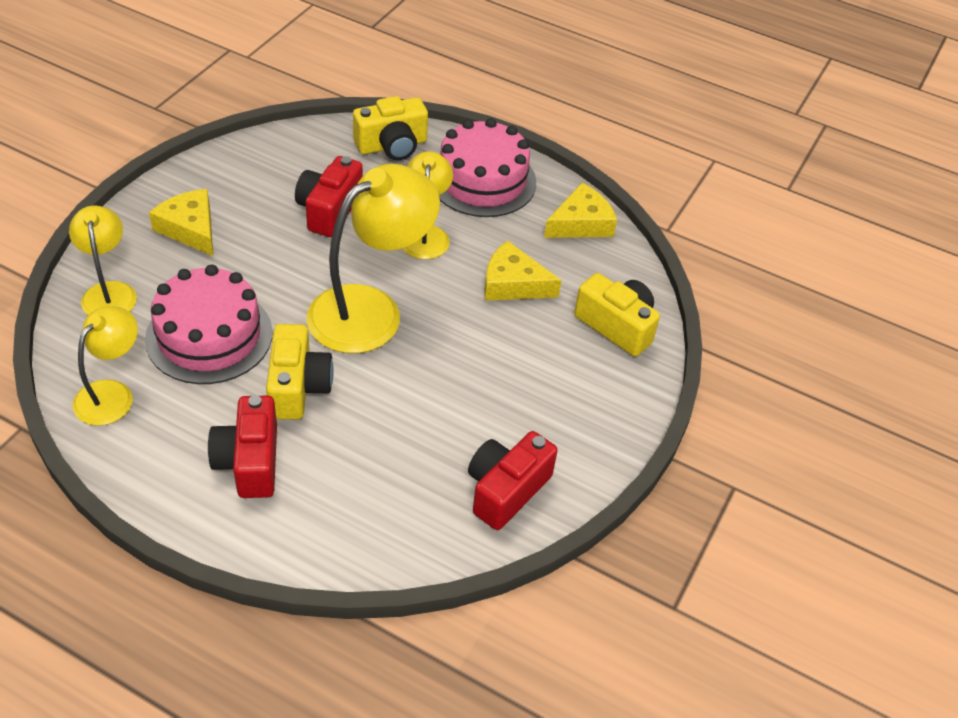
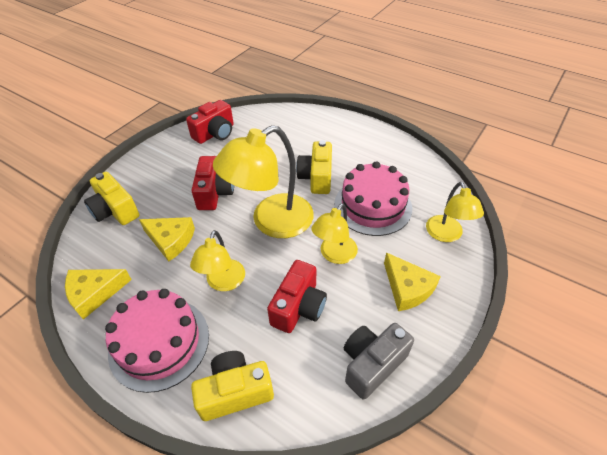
camera: 170 degrees left, 0 degrees up
yellow lamp [73,307,138,426] -> yellow lamp moved to [311,203,358,264]
red camera [208,395,277,498] -> red camera moved to [192,156,234,210]
none -> grey camera [344,323,414,400]

